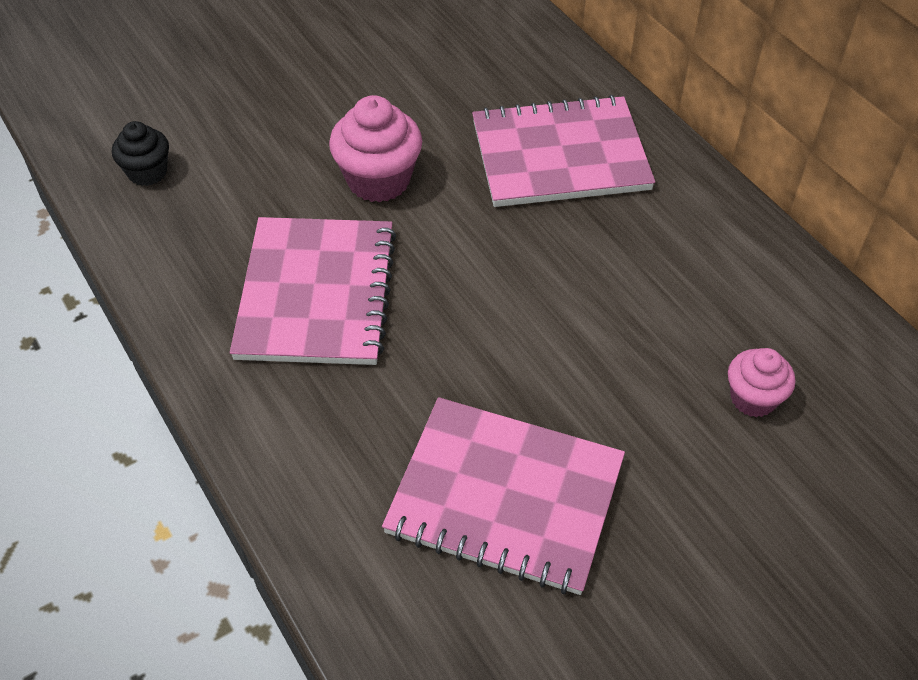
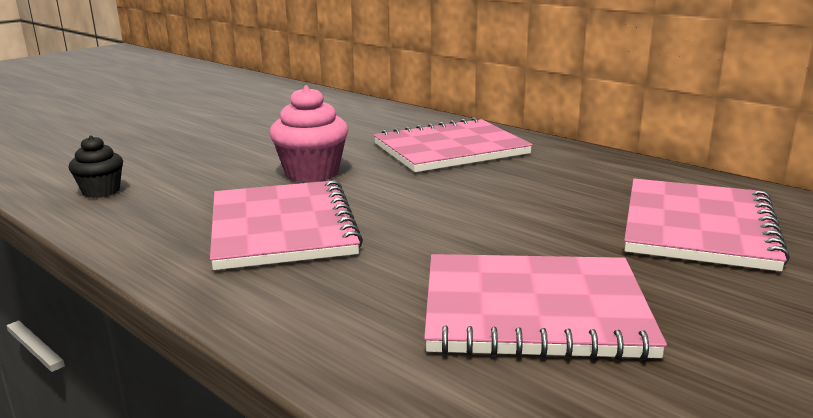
camera: 15 degrees left, 30 degrees down
pink cupcake [728,348,795,417] -> pink notebook [624,179,790,272]

